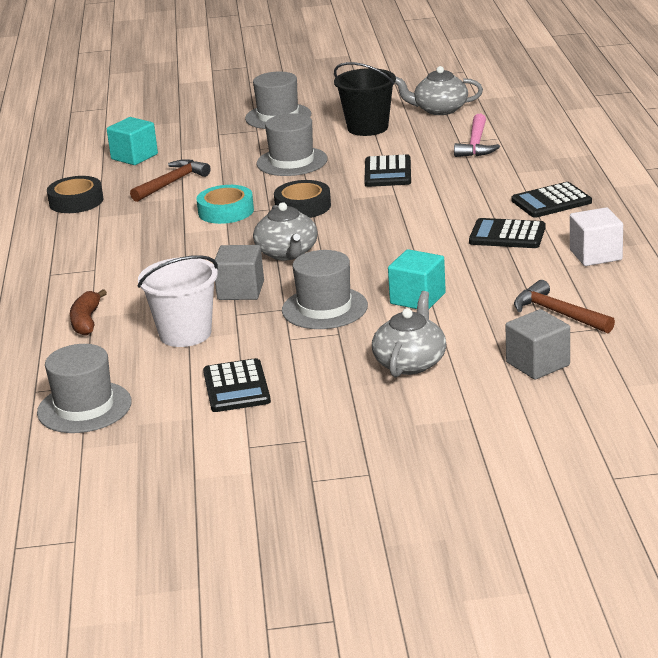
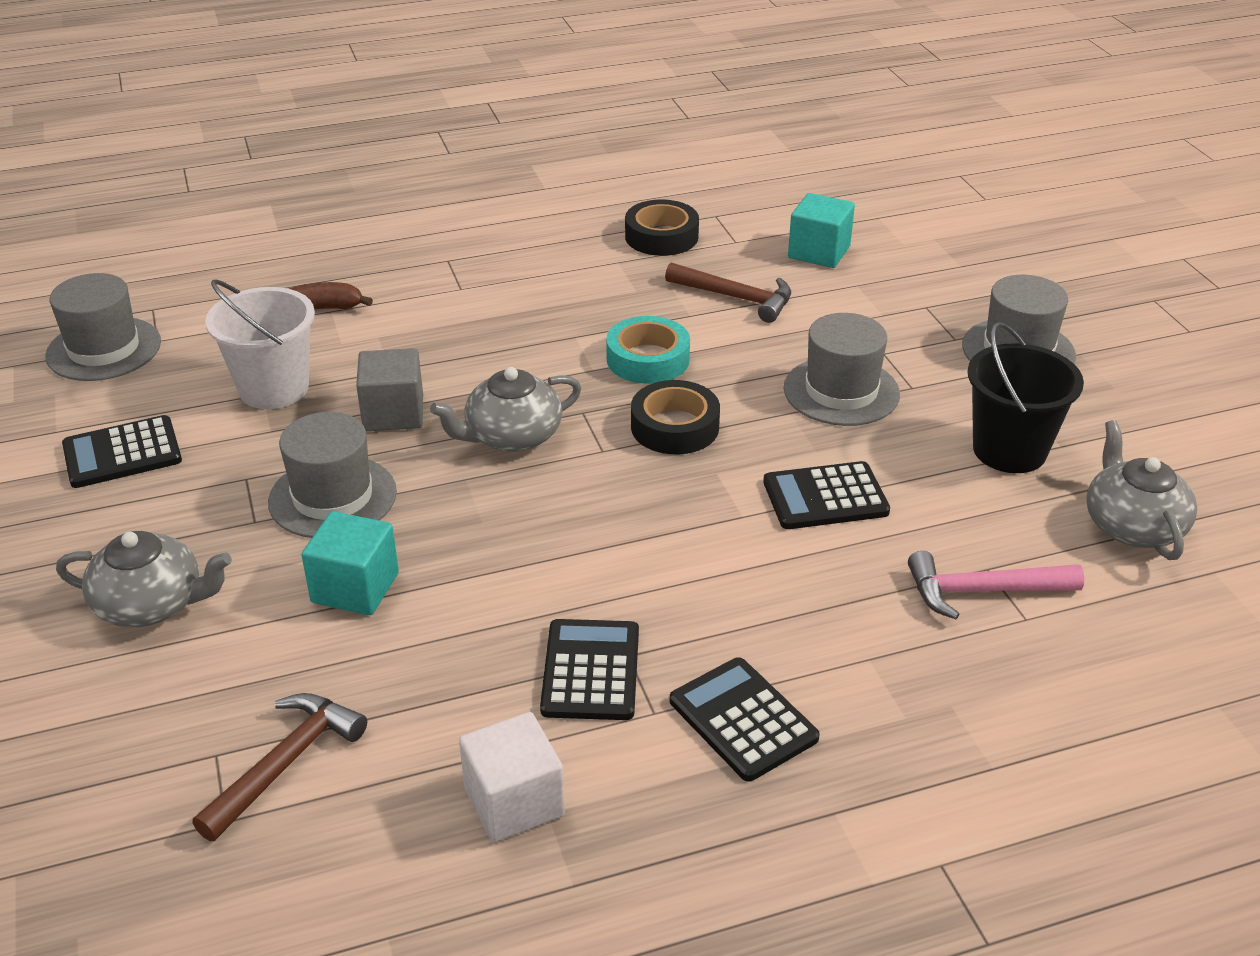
camera: 75 degrees right, 10 degrees up
grey cube [505,309,570,380] -> none

